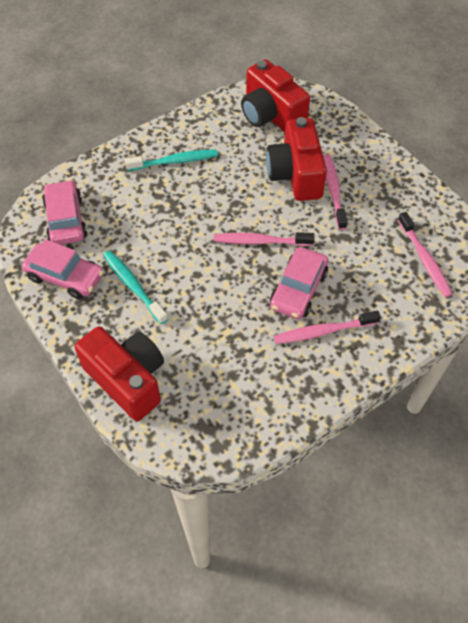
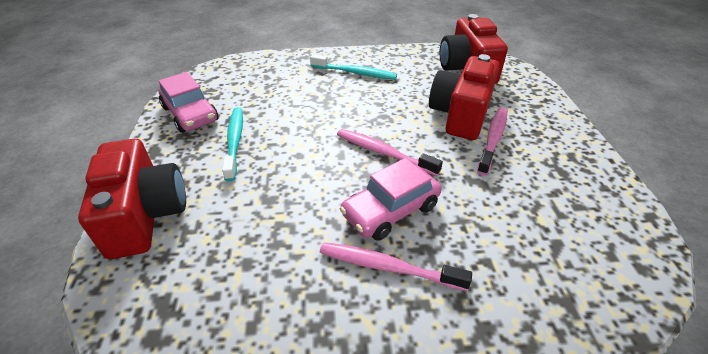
camera: 30 degrees right, 15 degrees down
pink car [42,180,87,245] -> none
pink toothbrush [398,212,453,297] -> none

